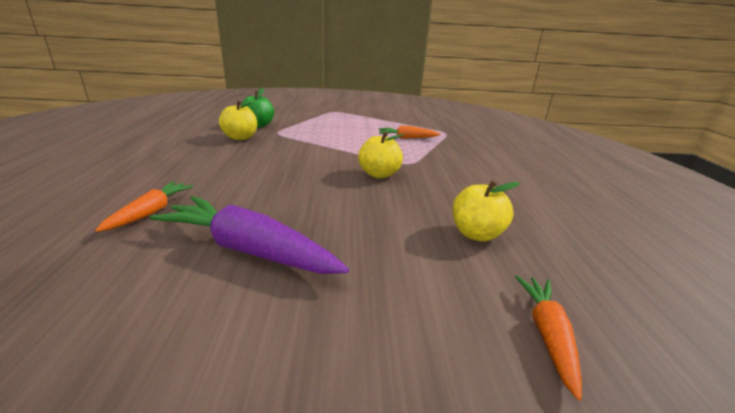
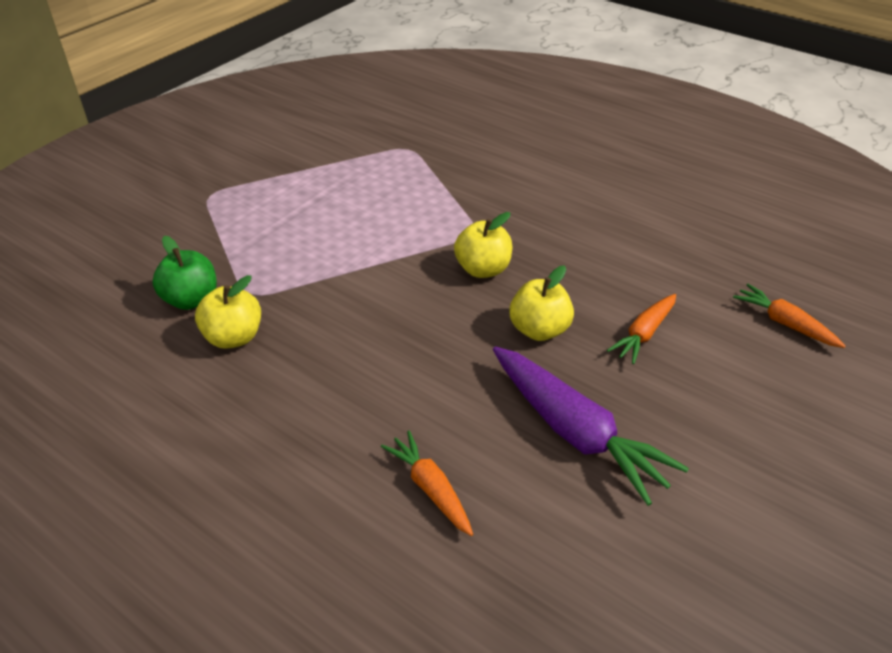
camera: 50 degrees left, 15 degrees up
purple carrot [150,196,349,274] -> purple carrot turned 105 degrees counterclockwise [493,346,689,506]
orange carrot [379,126,440,138] -> orange carrot moved to [607,294,676,364]
yellow apple [452,180,520,242] -> yellow apple moved to [509,266,574,341]

